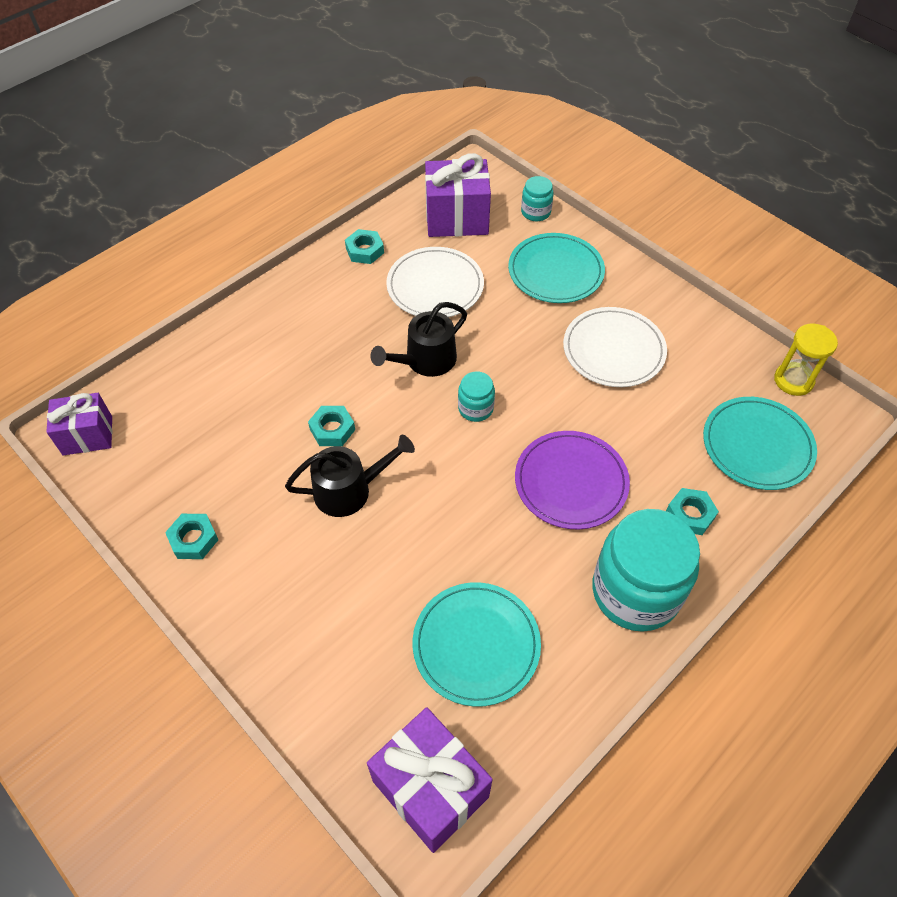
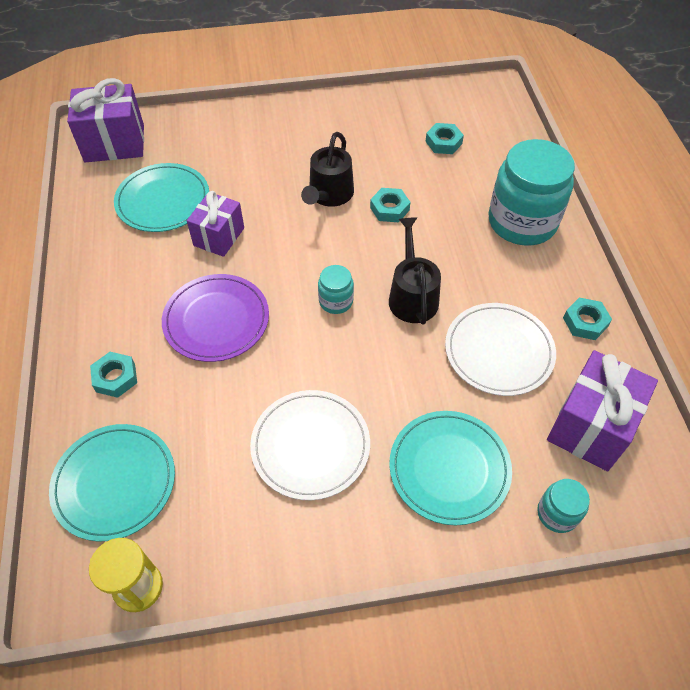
camera: 125 degrees right, 0 degrees up
purple gift [46,393,112,455] -> purple gift moved to [187,191,244,257]
turquoise nut [165,514,218,559] -> turquoise nut moved to [425,123,464,154]
turquoise jar [592,509,700,632] -> turquoise jar moved to [488,139,575,246]

